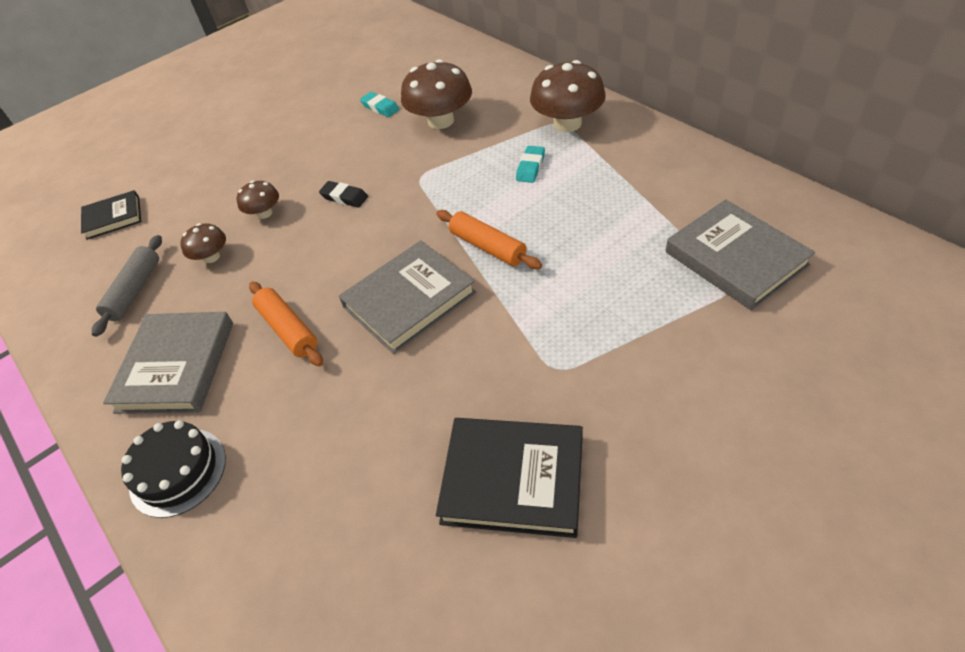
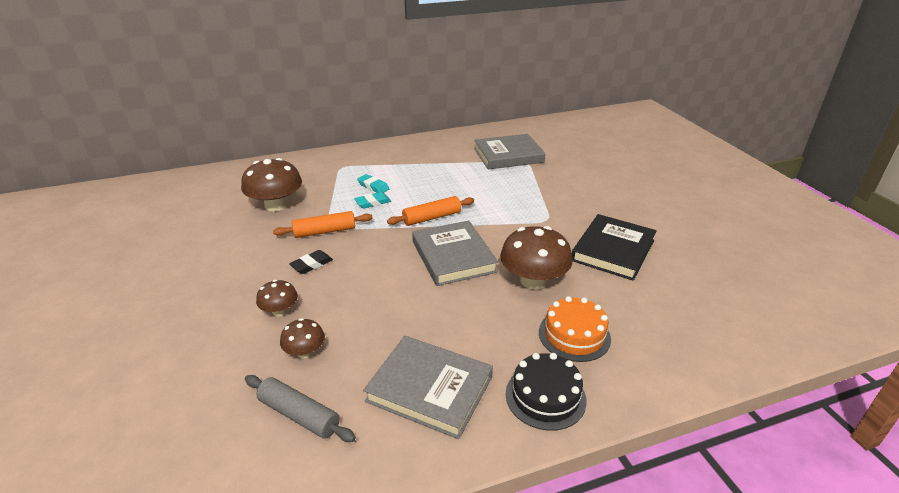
camera: 75 degrees left, 15 degrees down
black book [81,190,141,240] -> none
orange rolling pin [249,282,323,366] -> orange rolling pin moved to [273,211,373,238]
turquoise eraser [360,92,400,117] -> turquoise eraser moved to [354,192,391,209]
brown mushroom [530,60,606,132] -> brown mushroom moved to [500,226,573,290]
none -> orange cake [539,296,611,362]

